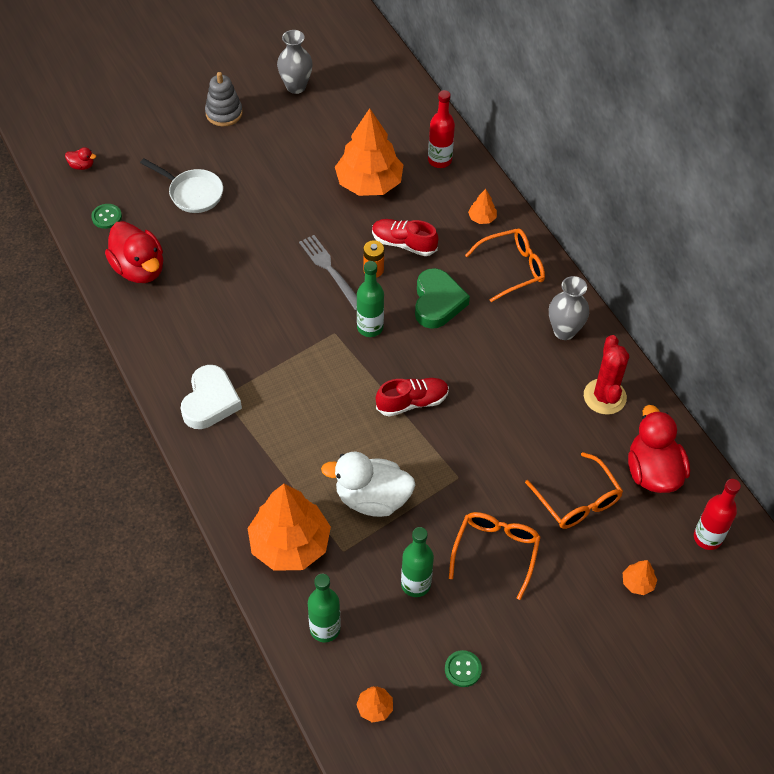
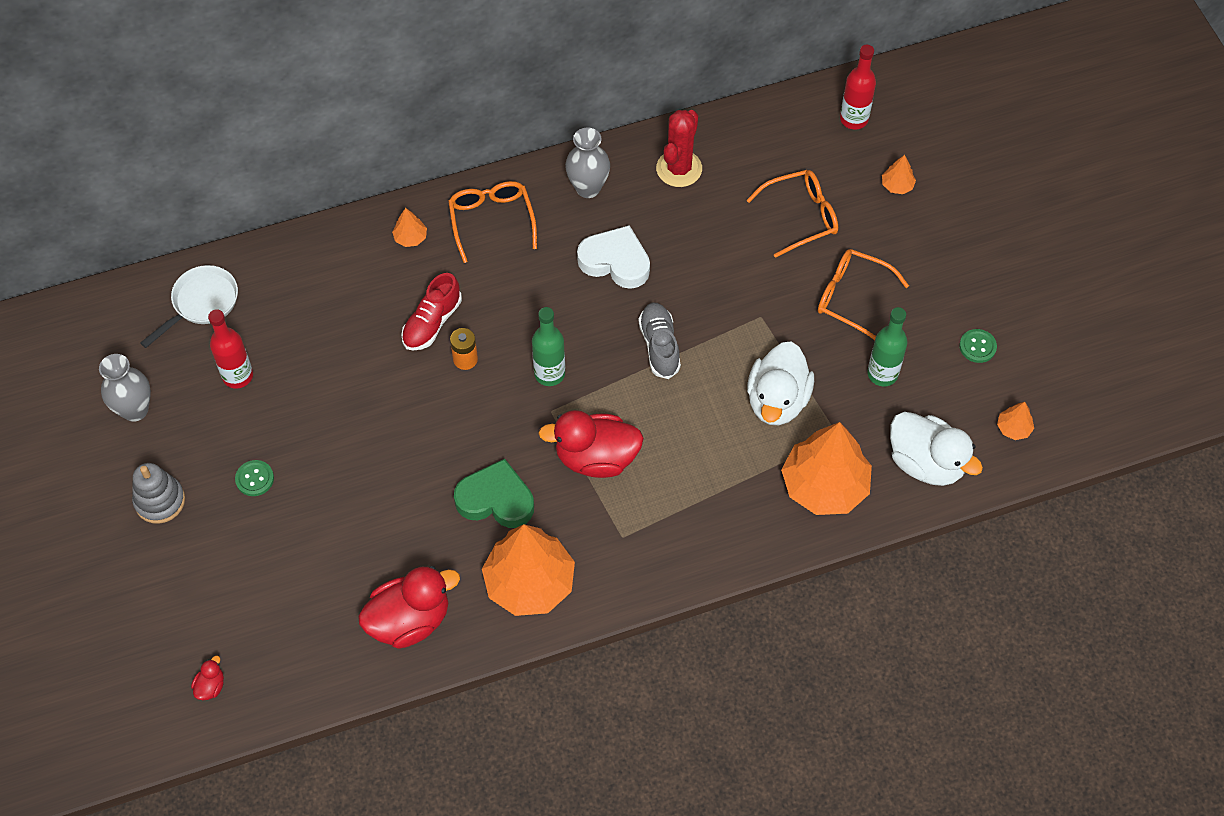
camera: 80 degrees left, 5 degrees up
green button [91,204,122,229] -> green button moved to [235,460,274,496]
white pan [140,158,223,213] -> white pan moved to [140,265,238,348]
white heart [180,365,242,429] -> white heart moved to [577,225,650,289]
grey fork [299,235,357,311] -> none
green bottle [308,574,341,642] -> white duck [890,412,983,486]
orange tree [335,108,403,196] -> orange tree moved to [482,524,575,616]
red shoe [376,378,449,417] -> grey shoe [638,302,681,379]
green heart [415,268,470,329] -> green heart moved to [454,459,534,528]
red bottle [428,90,455,168] -> red bottle moved to [208,309,253,389]
red cactus [584,335,629,415] -> red cactus turned 75 degrees counterclockwise [656,110,702,187]
red duck [628,405,690,493] -> red duck moved to [538,410,644,478]

